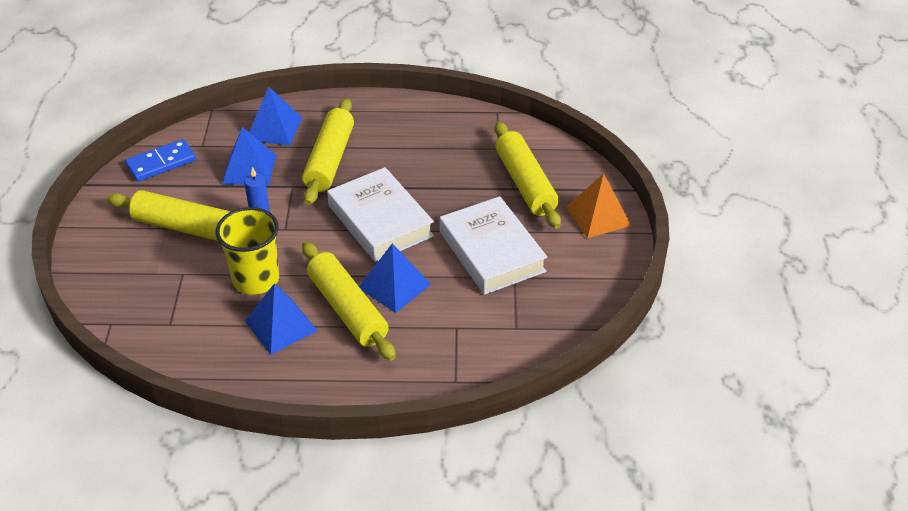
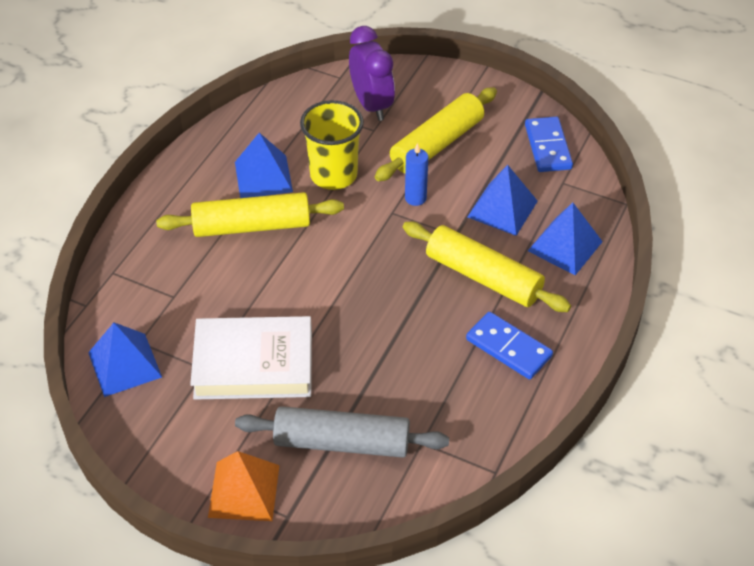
camera: 115 degrees right, 5 degrees up
white book [327,167,434,262] -> none
blue pyramid [359,243,431,313] -> blue pyramid moved to [88,323,162,397]
yellow rolling pin [495,122,561,229] -> grey rolling pin [235,406,449,458]
none -> purple clock [349,26,395,121]
none -> blue domino [466,312,553,380]

